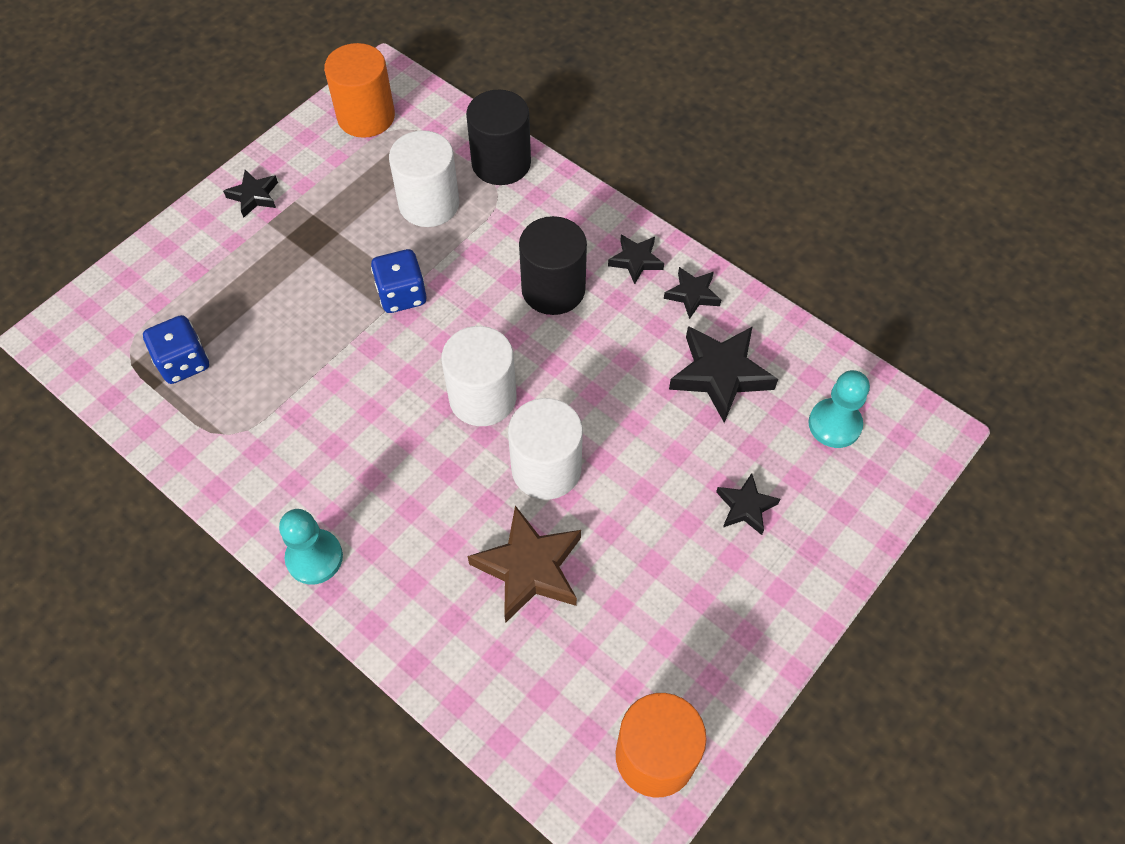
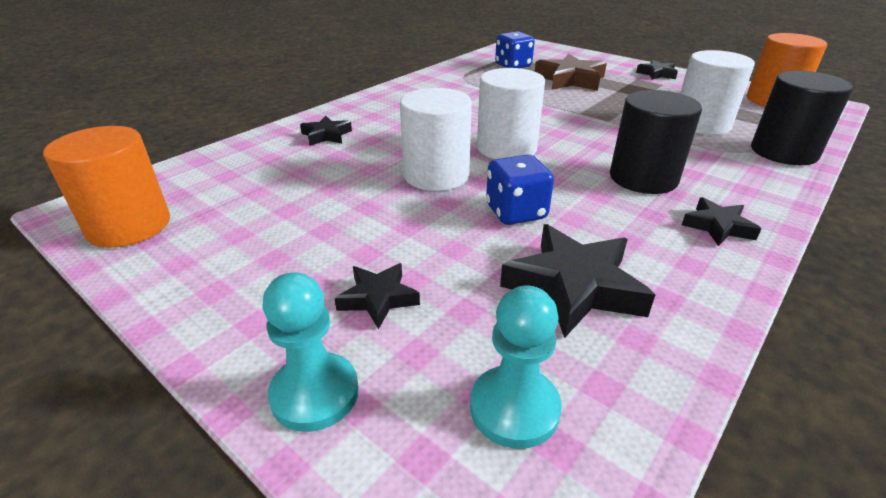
camera: 90 degrees right, 25 degrees down
turquoise pawn [279,509,343,585] -> turquoise pawn moved to [263,272,359,432]
blue dice [371,249,426,313] -> blue dice moved to [486,154,554,225]
brown star [468,506,581,623] -> brown star moved to [535,54,607,91]
black star [664,267,721,319] -> black star moved to [300,116,352,146]

